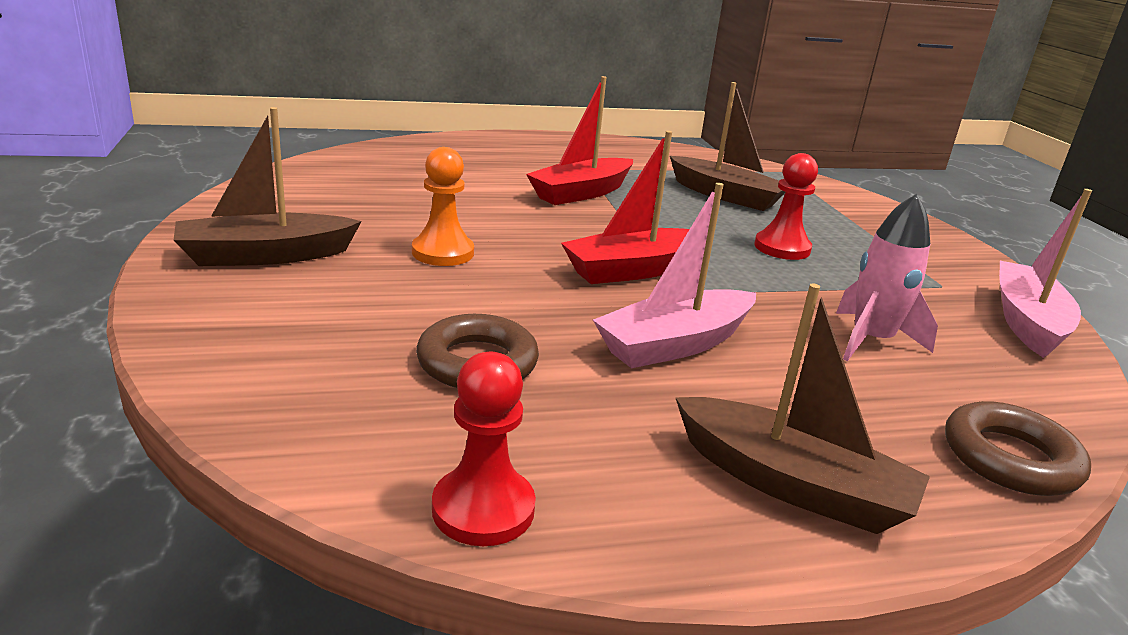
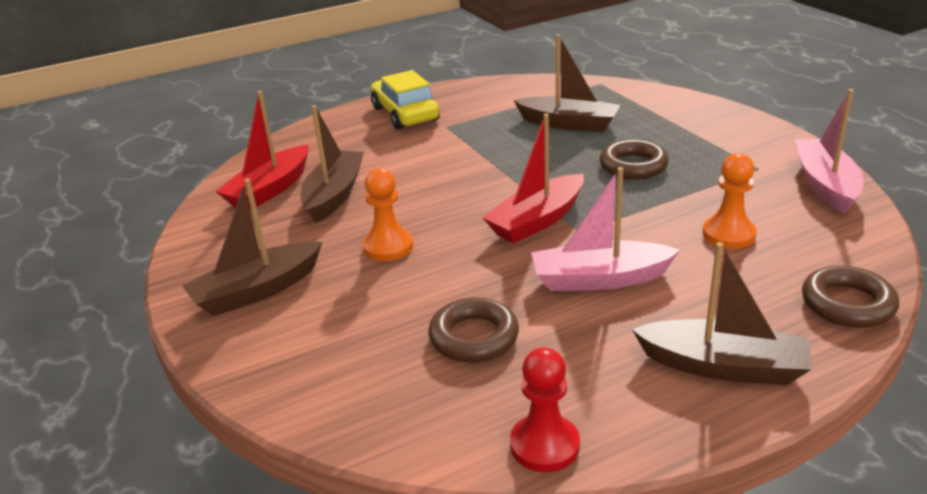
camera: 10 degrees left, 5 degrees up
red boat [526,76,633,205] -> red boat moved to [215,91,309,210]
pink boat [593,183,756,368] -> pink boat turned 45 degrees clockwise [531,167,680,291]
red pawn [754,153,818,260] -> brown ring [600,139,669,180]
pink rocket [836,194,938,361] -> orange pawn [703,153,757,249]
none -> brown boat [301,105,364,223]
none -> yellow car [371,70,440,130]

